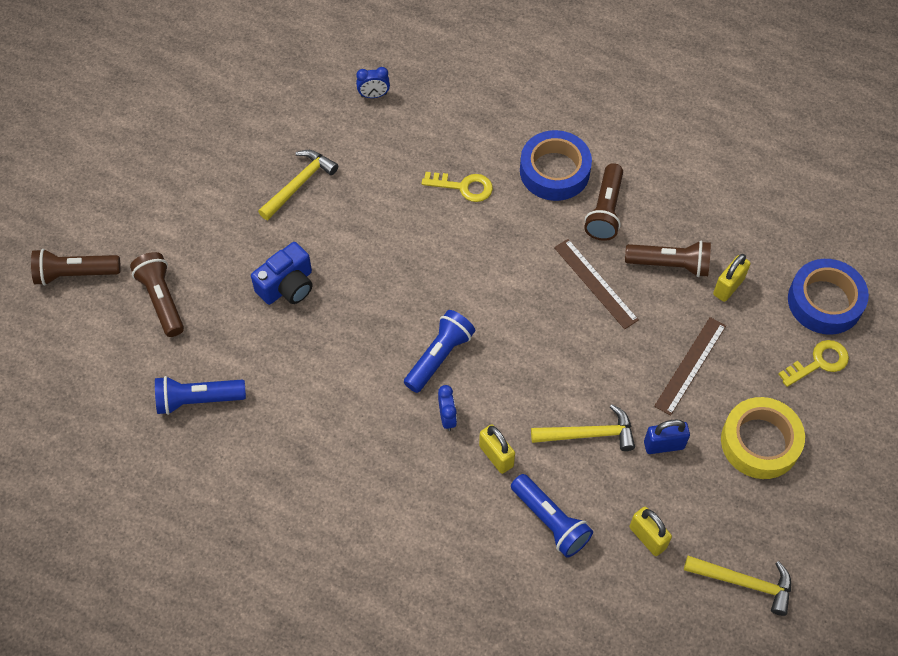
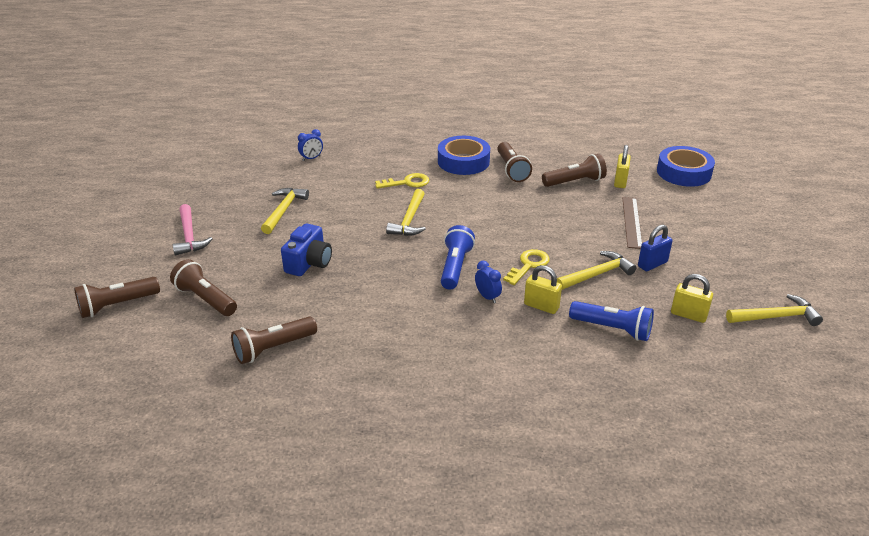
camera: 25 degrees left, 25 degrees down
blue flashlight [155,376,246,415] -> brown flashlight [231,317,317,364]
brown ruler [554,239,639,329] -> none
yellow tape [721,397,805,479] -> none
yellow key [778,340,849,387] -> yellow key moved to [503,249,550,285]
none -> pink hammer [173,204,213,255]
none -> yellow hammer [386,189,426,236]

